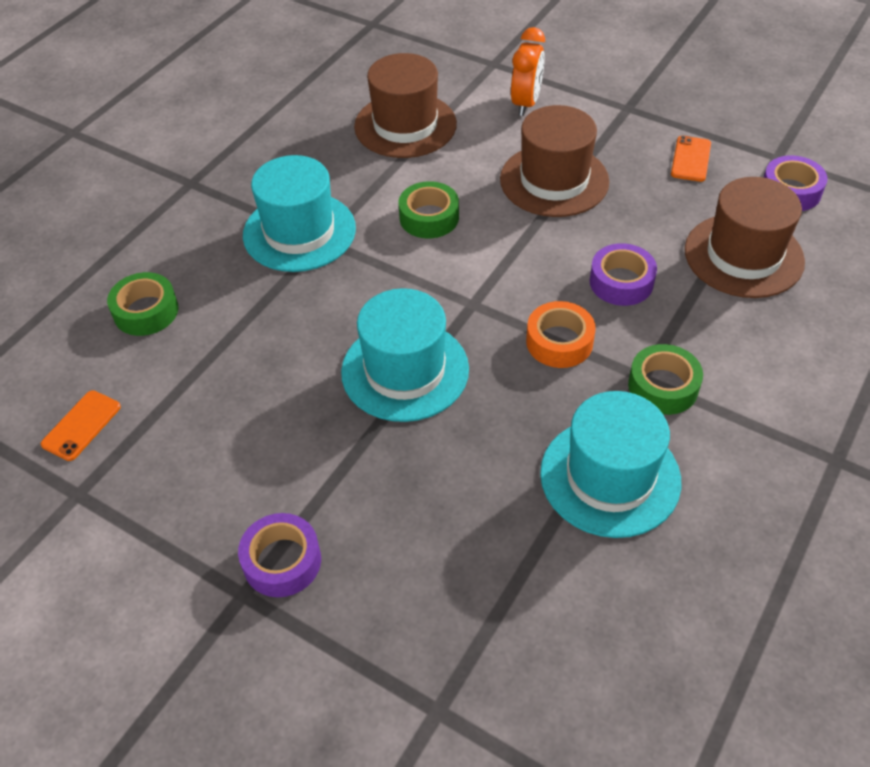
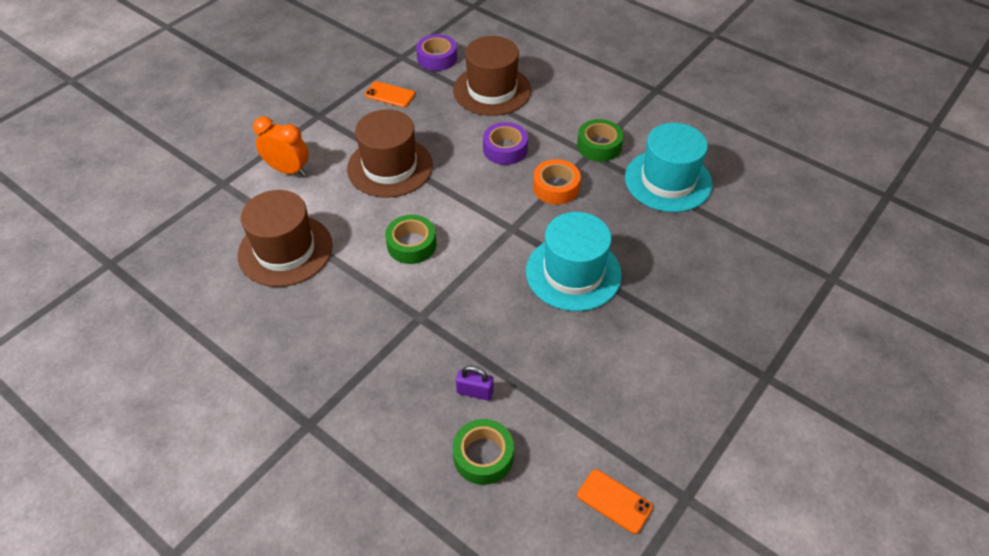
camera: 85 degrees left, 0 degrees up
purple tape [238,513,321,597] -> none
turquoise hat [243,155,356,272] -> none
none -> purple padlock [456,366,494,400]

